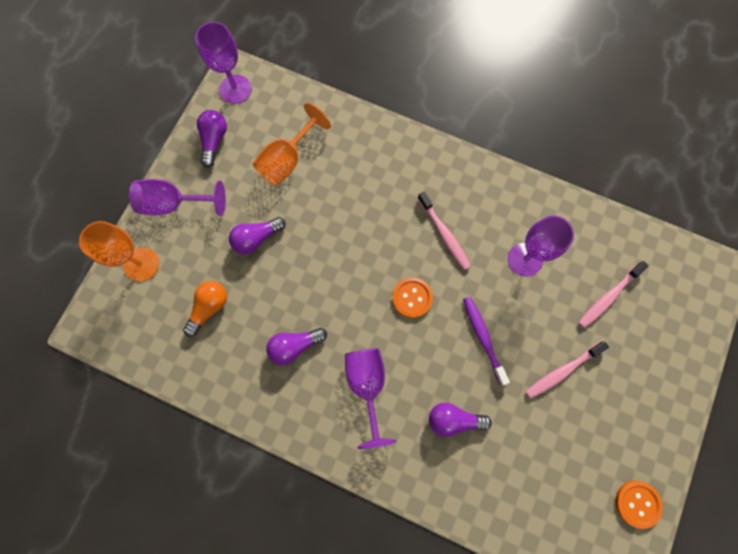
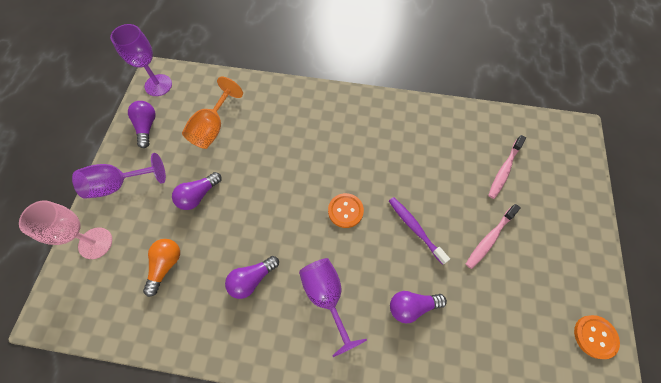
camera: 15 degrees left, 10 degrees down
orange goblet [79,221,159,282] -> pink goblet [19,200,112,259]
pink toothbrush [418,192,471,270] -> none
purple goblet [508,216,574,277] -> none

